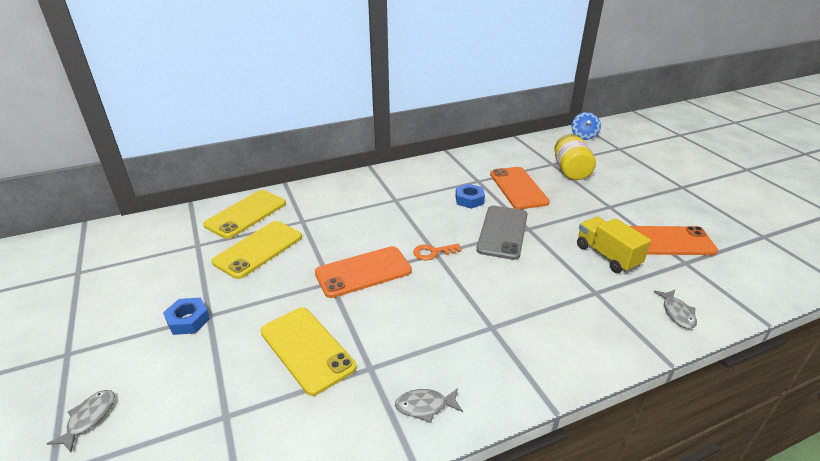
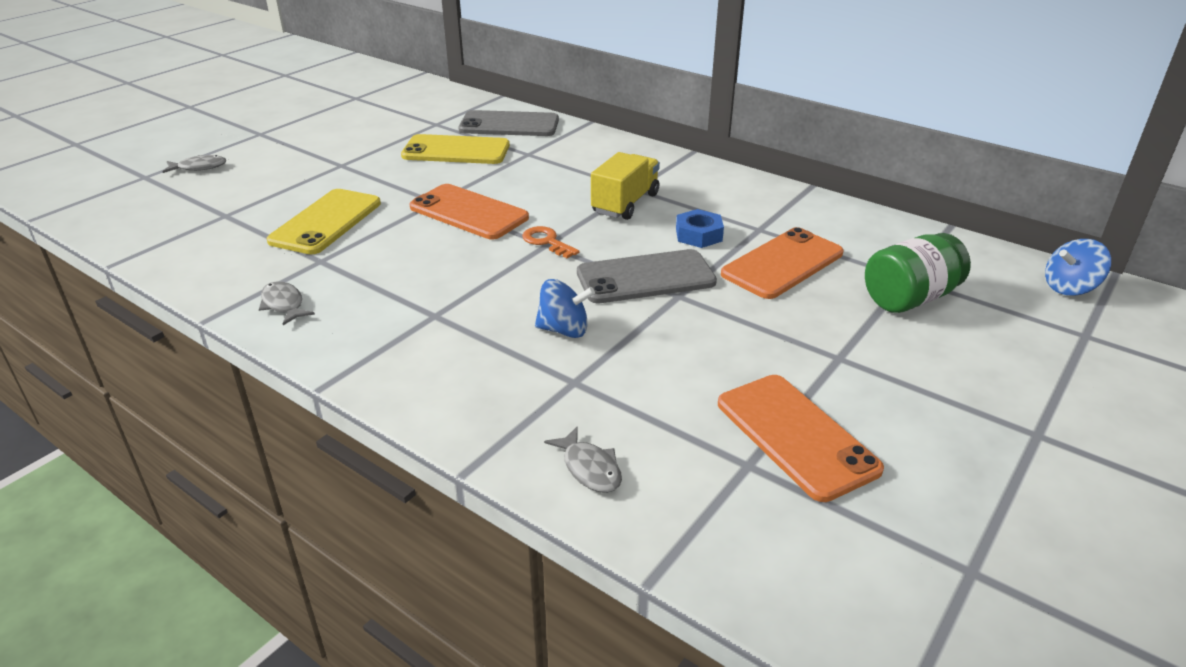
camera: 60 degrees right, 0 degrees up
blue nut [163,298,210,335] -> none
yellow phone [203,190,286,239] -> grey phone [458,110,559,136]
yellow jar [554,134,596,180] -> green jar [865,233,971,313]
yellow truck [577,217,651,273] -> yellow truck moved to [591,152,660,220]
grey fish [653,290,697,329] -> grey fish turned 90 degrees counterclockwise [544,426,622,493]
none -> blue spinning top [535,279,595,338]

